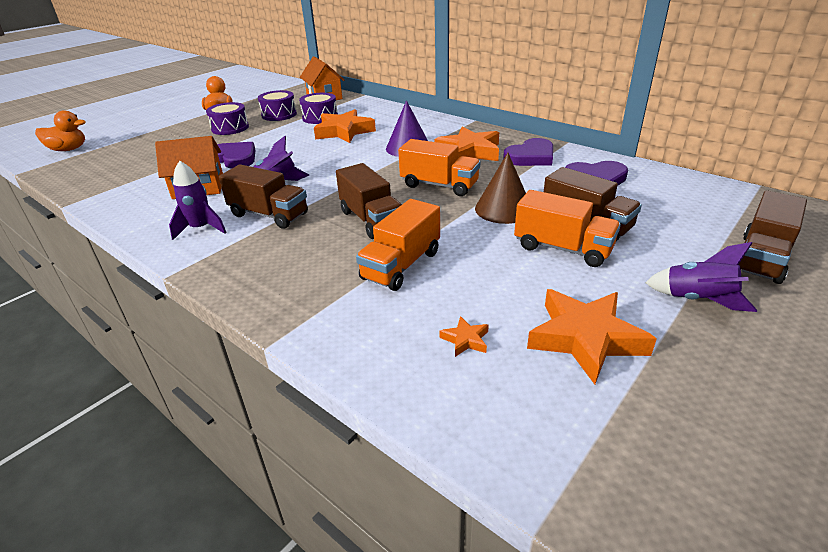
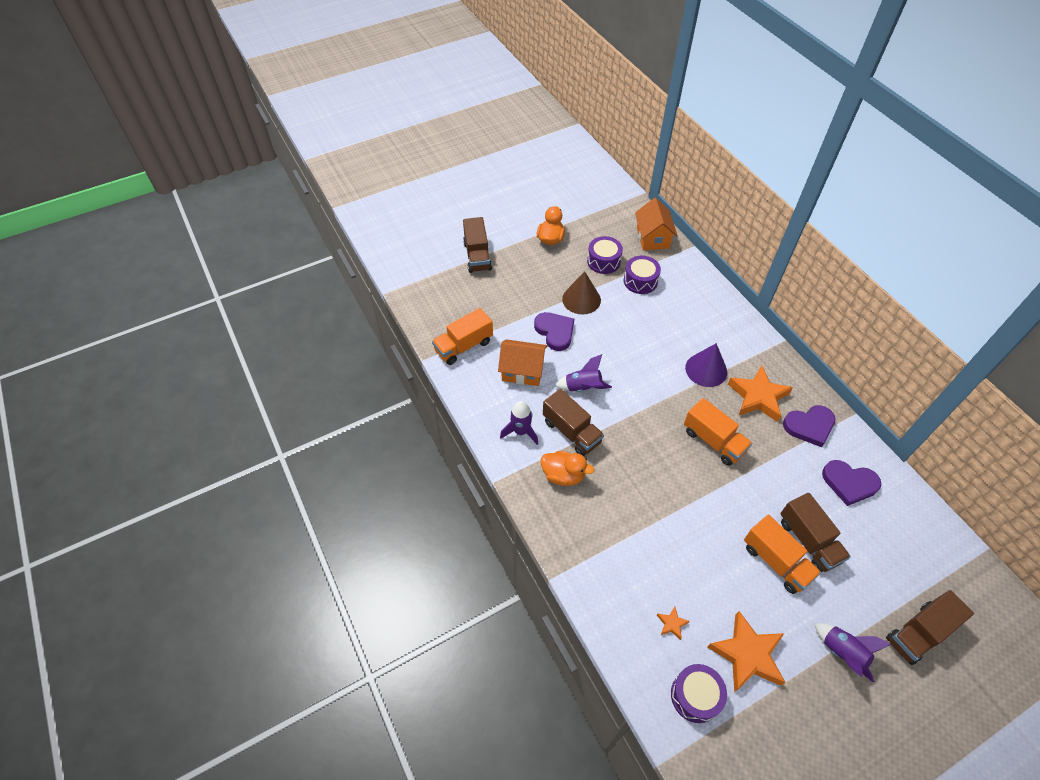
camera: 20 degrees right, 20 degrees up
orange duck [35,110,86,151] -> orange duck moved to [541,451,594,486]
purple drum [206,102,249,135] -> purple drum moved to [671,664,727,723]
orange star [314,109,376,143] -> none
brown truck [336,163,402,239] -> brown truck moved to [463,217,492,273]
orange truck [356,199,440,291] -> orange truck moved to [432,308,493,365]
brown cone [475,153,526,224] -> brown cone moved to [562,271,601,314]

